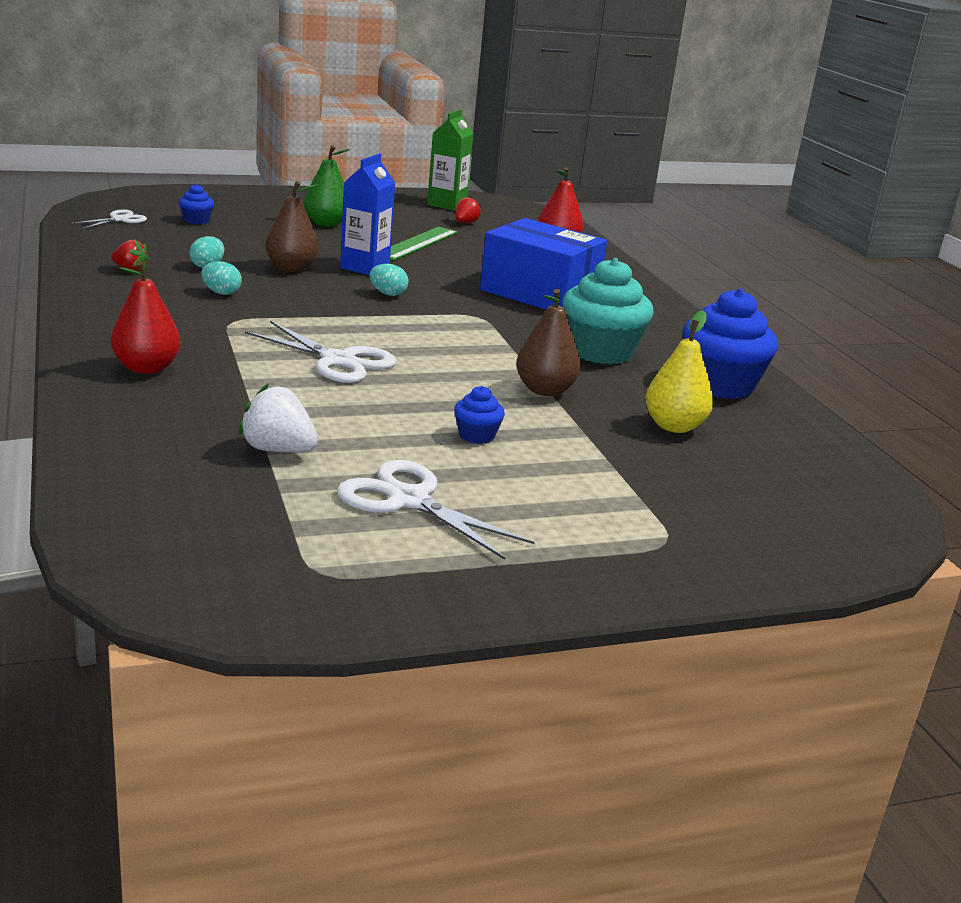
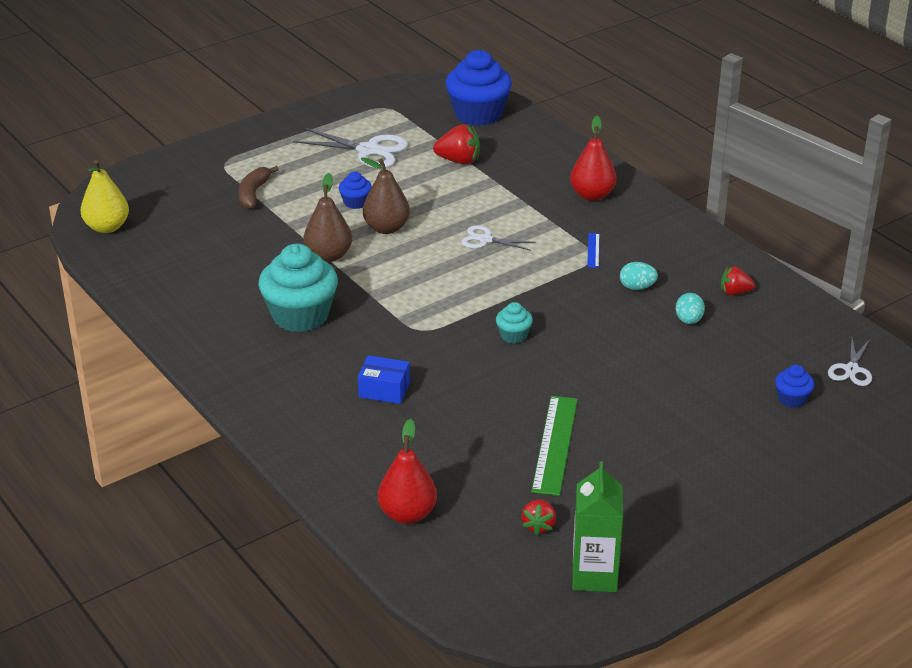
camera: 165 degrees right, 10 degrees up
white strawberry [239,384,318,453] -> red strawberry [433,124,480,164]
white scissors [245,321,397,383] -> white scissors [461,225,535,251], size x0.59
brown pear [265,181,319,272] -> brown pear moved to [361,157,410,234]
green pear [304,145,350,227] -> none
blue carton [340,153,395,275] -> none
turquoise egg [370,264,408,296] -> turquoise cupcake [496,302,533,343]
blue box [480,218,607,310] -> blue box [358,355,410,404], size x0.44
yellow pear [645,311,713,433] -> yellow pear moved to [80,160,129,233]
blue cupcake [682,288,778,399] -> blue cupcake moved to [446,50,512,126]
none -> brown banana [239,166,279,209]
none -> blue ruler [587,233,600,268]

